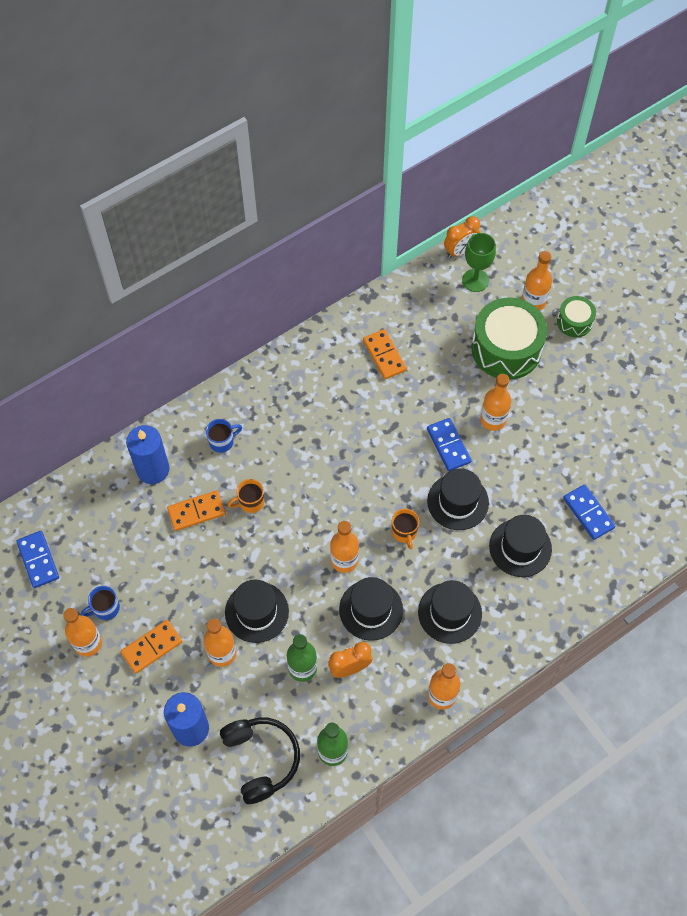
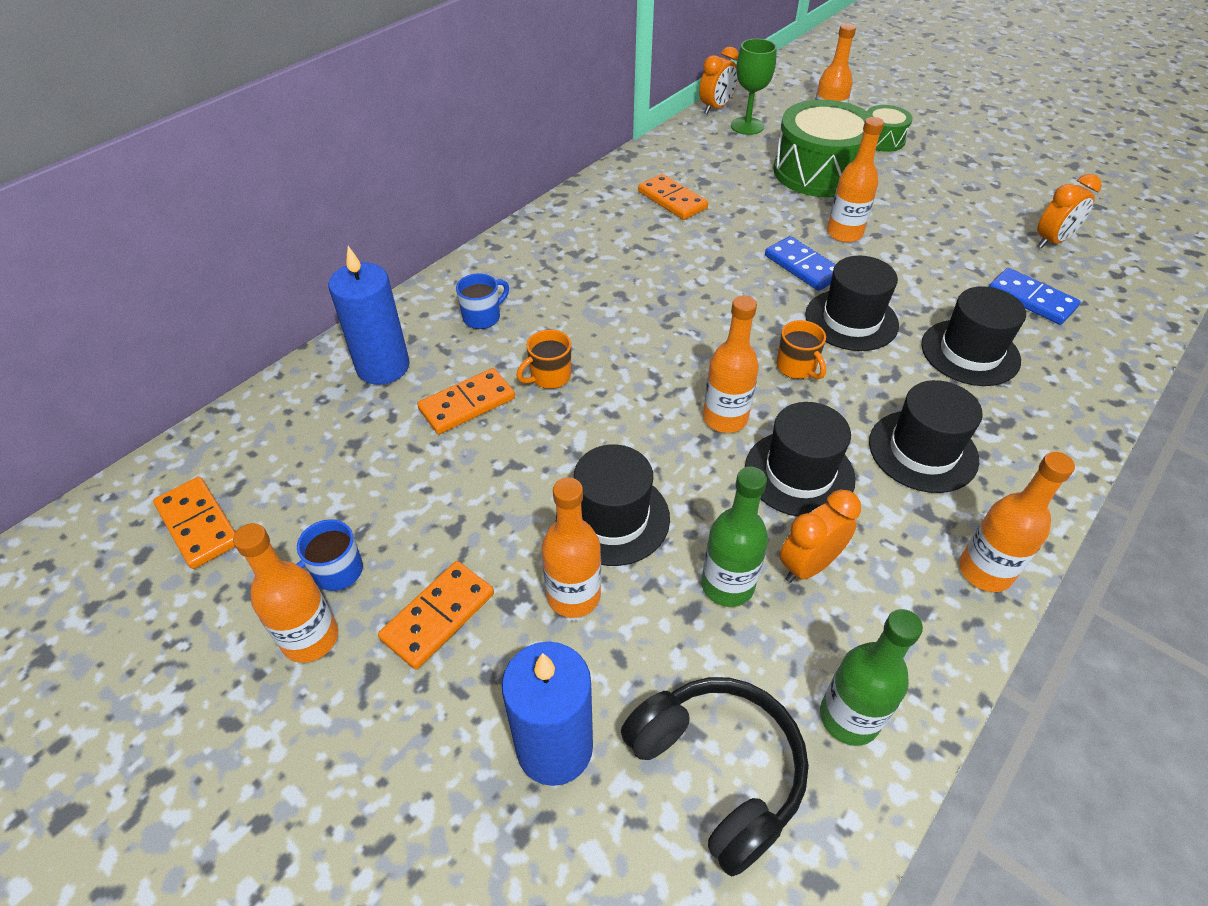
camera: 15 degrees left, 15 degrees down
blue domino [16,531,59,588] -> orange domino [153,477,235,569]
none -> orange clock [1037,174,1102,248]

